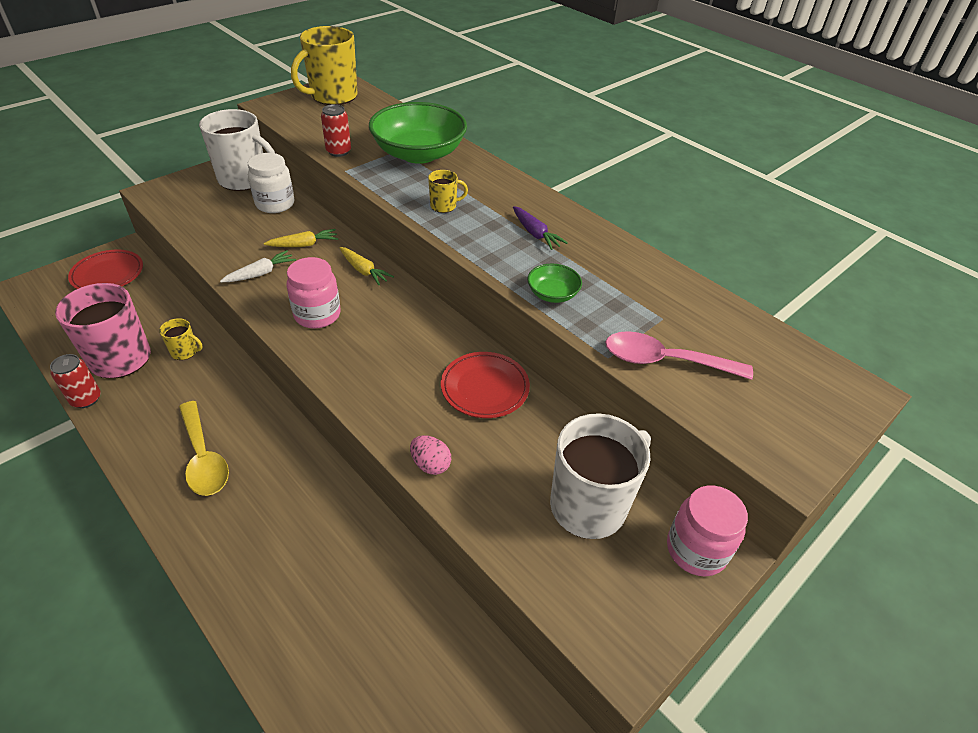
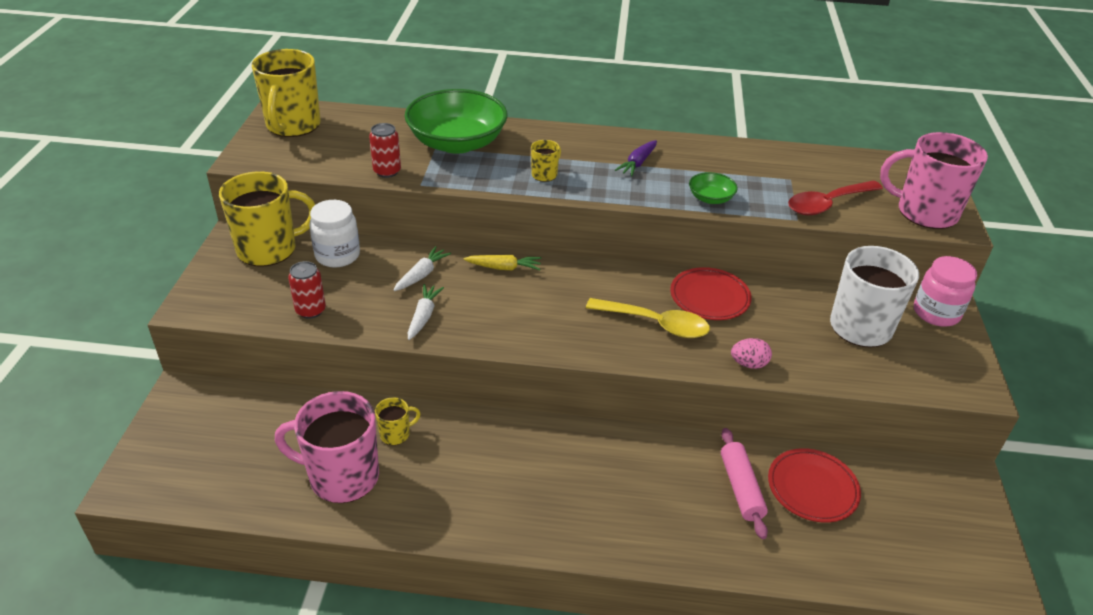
camera: 40 degrees left, 5 degrees down
red can [50,354,101,408] -> red can moved to [288,261,326,319]
red plate [68,250,143,289] -> red plate moved to [768,448,861,523]
yellow spoon [179,401,229,496] -> yellow spoon moved to [586,298,710,338]
white mug [199,109,275,191] -> yellow mug [219,171,315,267]
yellow carrot [264,229,338,247] -> white carrot [394,246,451,291]
pink jar [286,257,340,329] -> none
purple carrot [513,206,568,250] -> purple carrot turned 105 degrees clockwise [615,140,657,176]
pink spoon [605,331,753,380] -> red spoon [788,180,883,215]
none -> pink rolling pin [721,428,768,539]
none -> pink mug [880,132,988,229]

